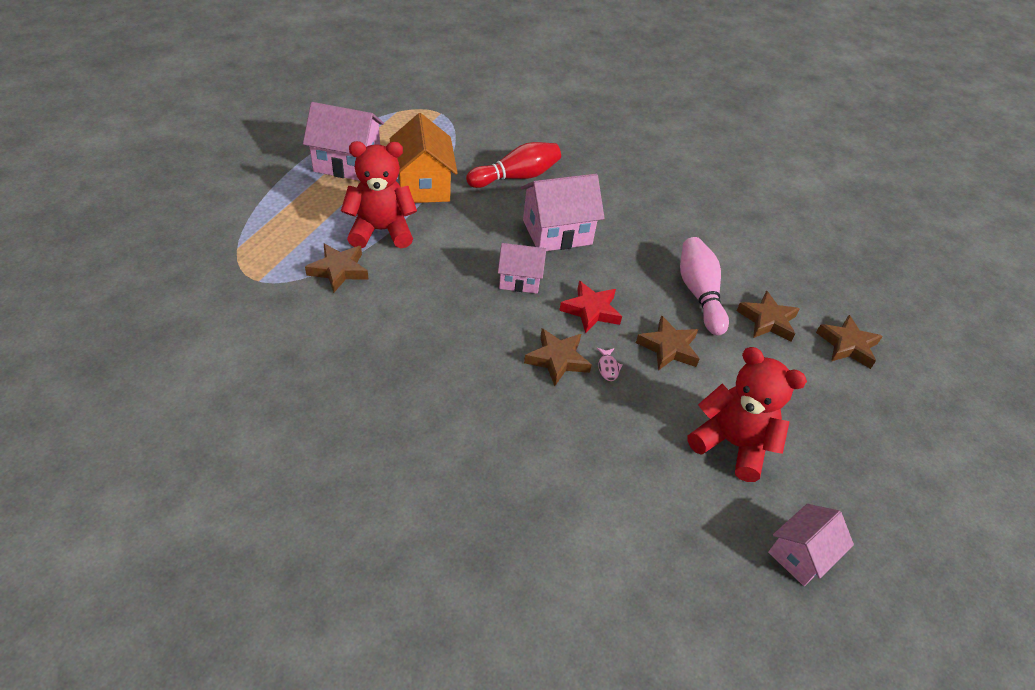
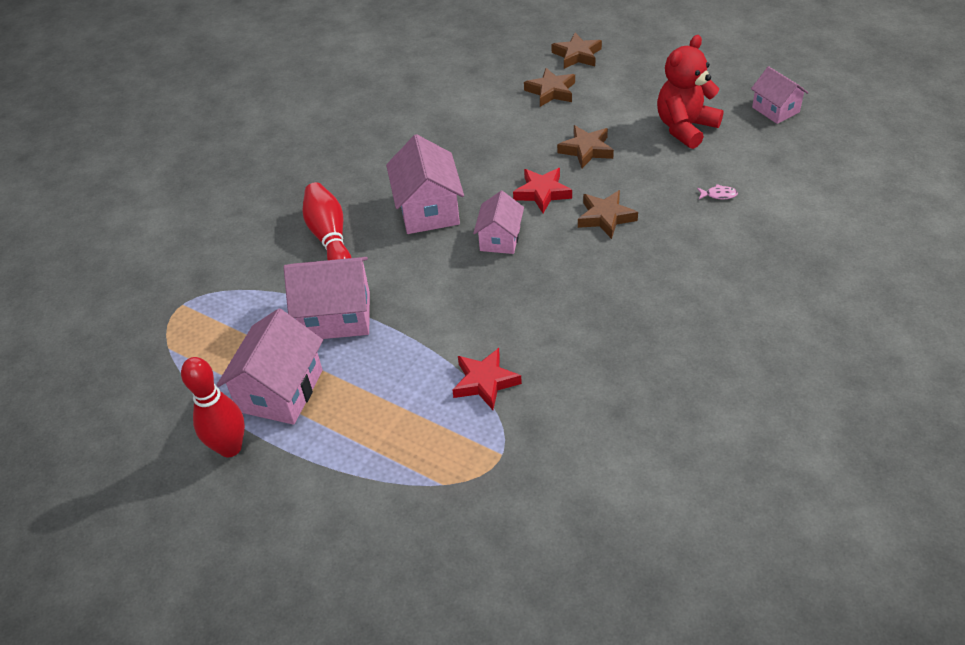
camera: 75 degrees left, 0 degrees up
brown star [305,244,369,293] -> red star [452,348,522,410]
red teddy bear [341,141,417,248] -> none
orange house [390,113,457,203] -> pink house [284,257,370,339]
pink fish [597,348,623,381] -> pink fish moved to [697,184,738,199]
pink bowling pin [680,237,729,336] -> none
none -> red bowling pin [181,357,245,457]

